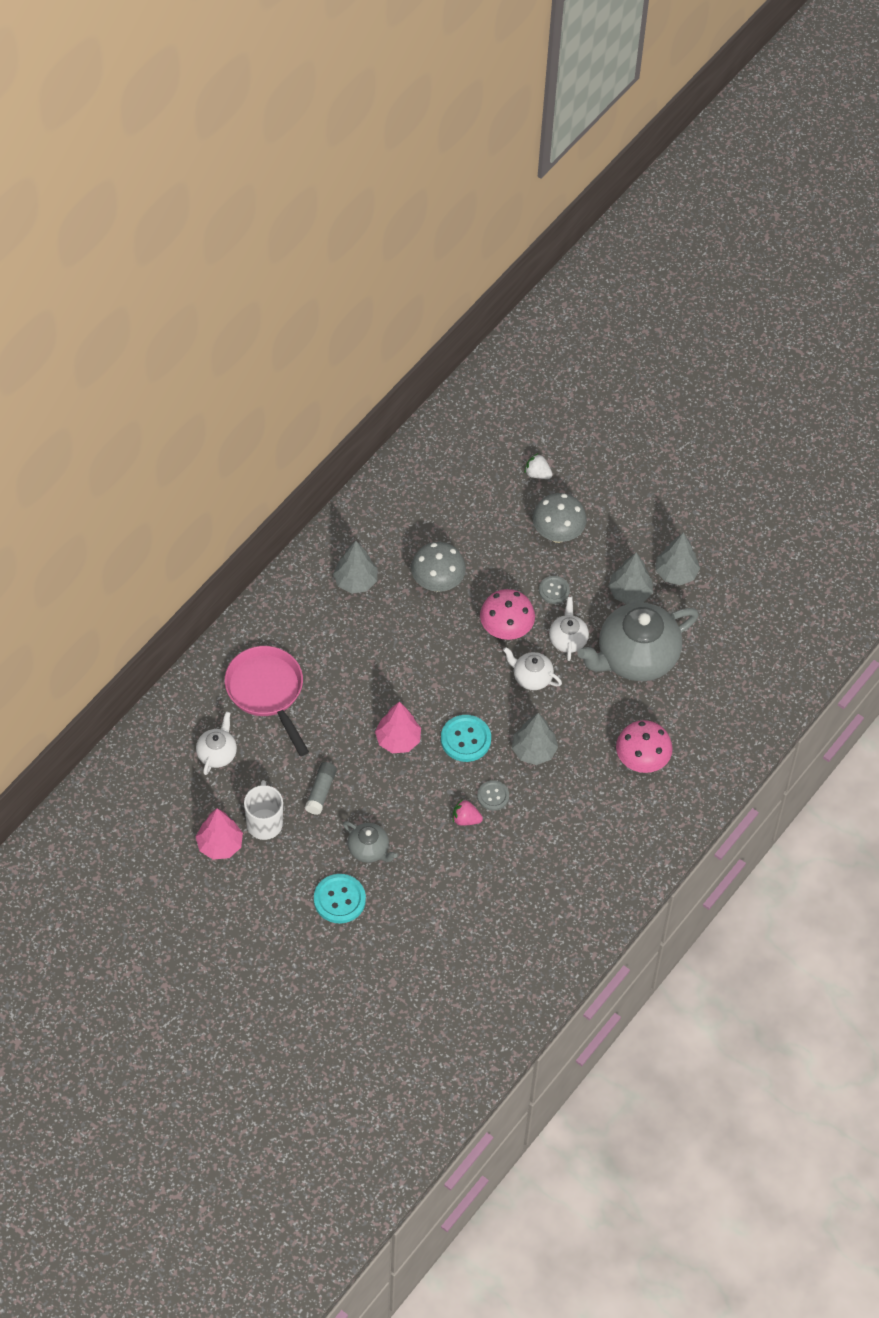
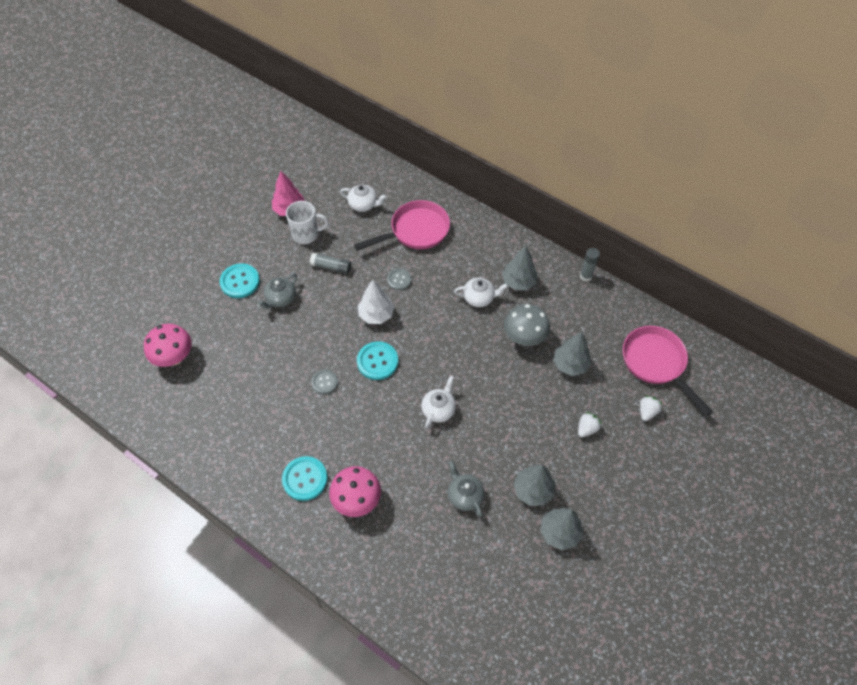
camera: 90 degrees right, 0 degrees up
pink tree [375,702,421,753] -> white tree [358,280,394,324]
pink strawberry [453,799,483,826] -> none
pink mushroom [480,589,535,640] -> pink mushroom moved to [144,324,192,367]
grey tree [512,713,558,765] -> grey tree moved to [553,332,592,376]
grey mushroom [533,493,587,543] -> white strawberry [578,412,601,437]
grey button [539,576,570,604] -> grey button moved to [387,269,412,290]
white teapot [549,597,589,661] -> white teapot moved to [454,278,508,307]
grey teapot [577,602,699,681] -> grey teapot [448,461,484,517], size x0.48
none -> turquoise button [282,456,327,501]
none -> grey glue stick [580,248,600,282]
none -> pink pan [623,326,713,416]

